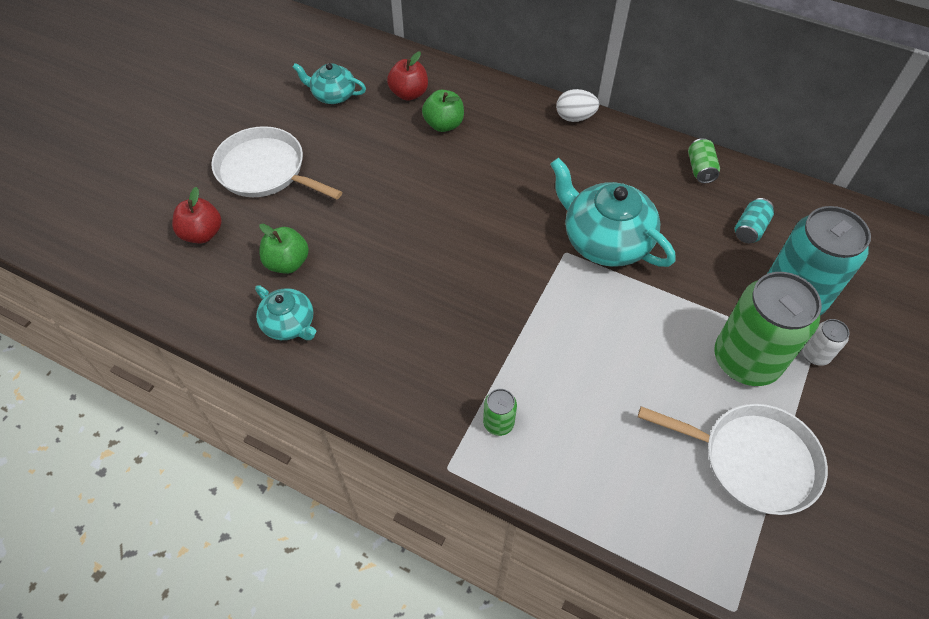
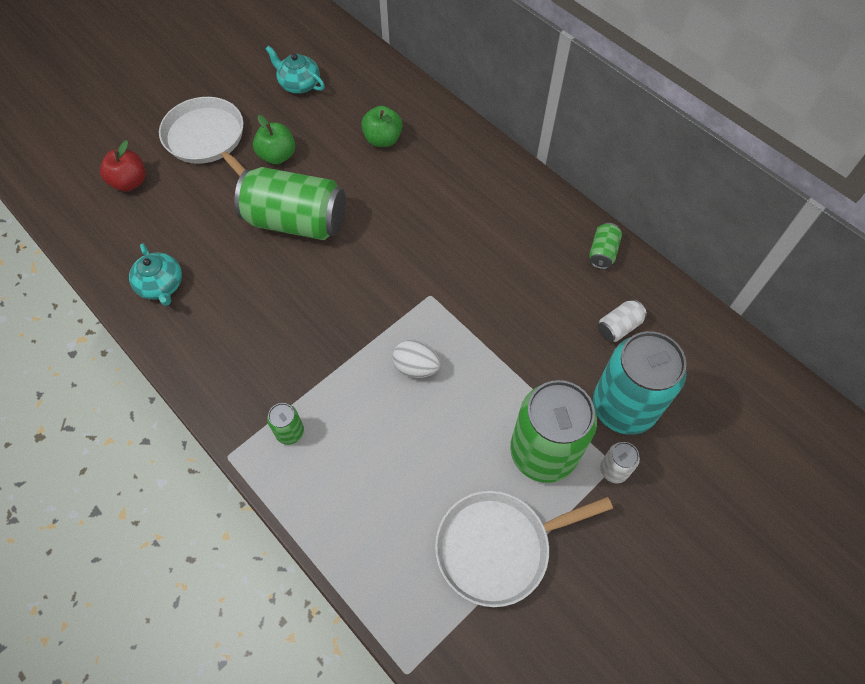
camera: 20 degrees right, 5 degrees up
green apple [259,224,309,274] -> green apple moved to [253,115,295,164]
red apple [387,51,428,101] -> none
turquoise teapot [550,158,676,267] -> none
white egg [556,89,599,122] -> white egg moved to [392,340,441,378]
white pan [638,404,828,515] -> white pan turned 120 degrees clockwise [435,491,613,607]
turquoise can [735,198,774,243] -> white can [598,299,647,342]
none -> green can [234,167,346,240]

